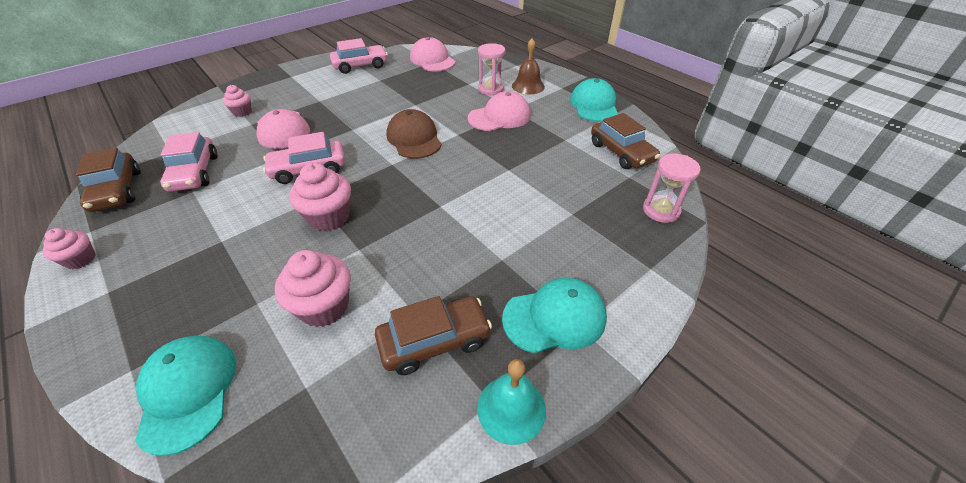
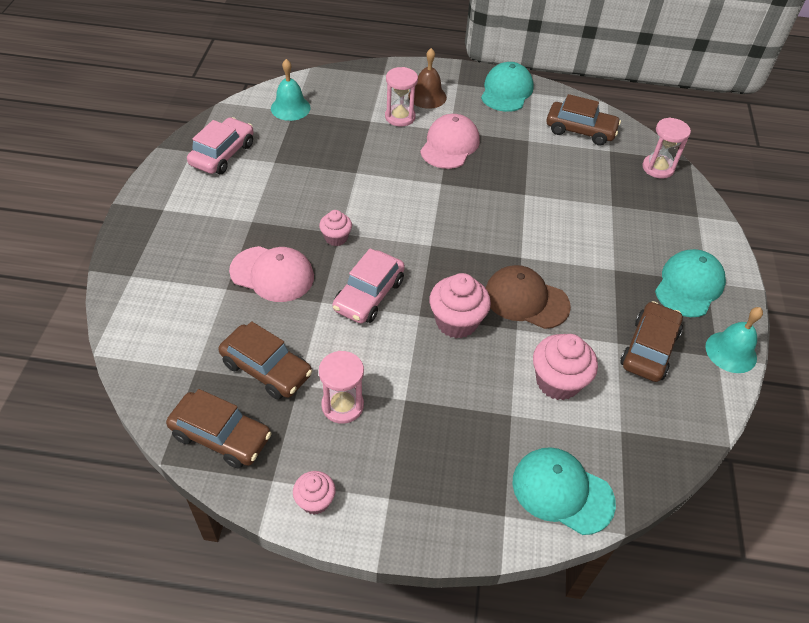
camera: 45 degrees left, 5 degrees up
pink car [160,132,218,192] -> brown car [218,321,312,400]
pink cupcake [223,85,252,117] -> pink cupcake moved to [319,210,352,246]
brown cap [386,109,442,159] -> brown cap moved to [486,265,571,329]
pink cap [410,37,456,72] -> turquoise bell [271,59,311,121]
turquoise cap [570,78,618,122] -> turquoise cap turned 60 degrees clockwise [481,62,534,112]
none -> pink hourglass [319,351,364,424]

